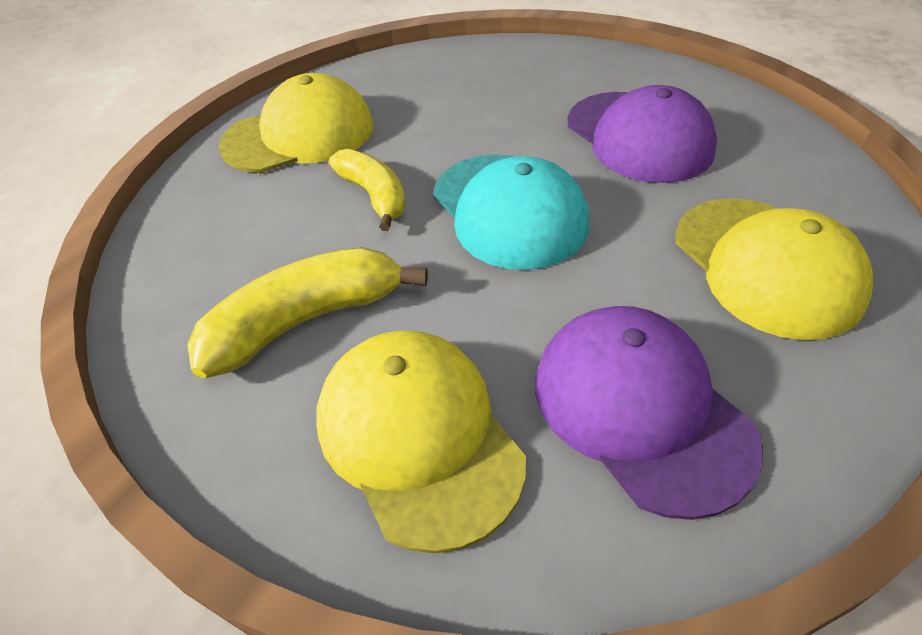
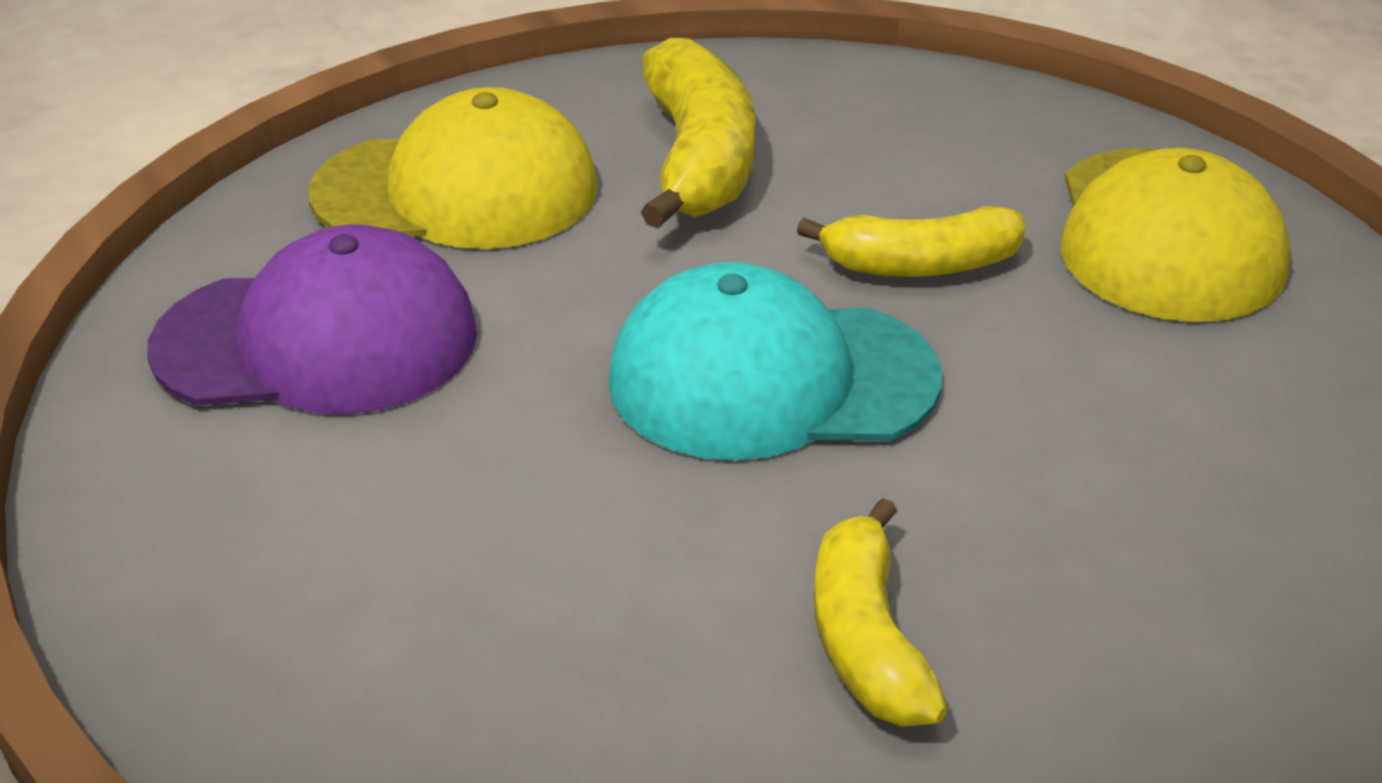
camera: 115 degrees right, 10 degrees down
purple cap [567,85,717,183] -> yellow banana [814,498,948,727]
yellow cap [676,198,873,340] -> none

